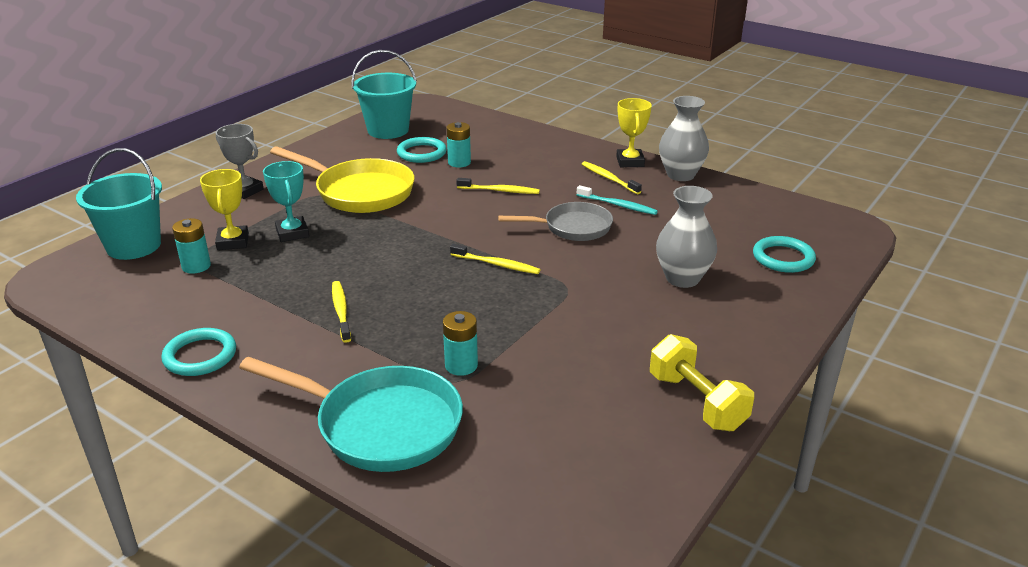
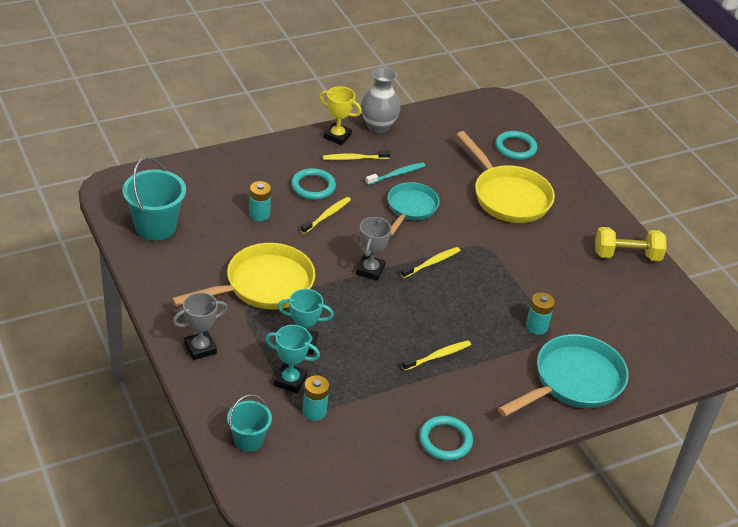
camera: 65 degrees left, 10 degrees up
turquoise bucket [76,148,162,260] -> turquoise bucket [227,394,272,452], size x0.61
yellow trophy [200,169,249,250] -> turquoise trophy [265,325,320,393]
yellow toothbrush [332,281,351,343] -> yellow toothbrush turned 135 degrees clockwise [402,340,471,371]
turquoise ring [397,137,447,163] -> turquoise ring moved to [291,168,336,200]
grey pan [498,202,613,241] -> turquoise pan [388,182,440,236]
grey vase [656,186,717,288] -> yellow pan [456,131,555,223]
none -> grey trophy [356,217,391,281]

